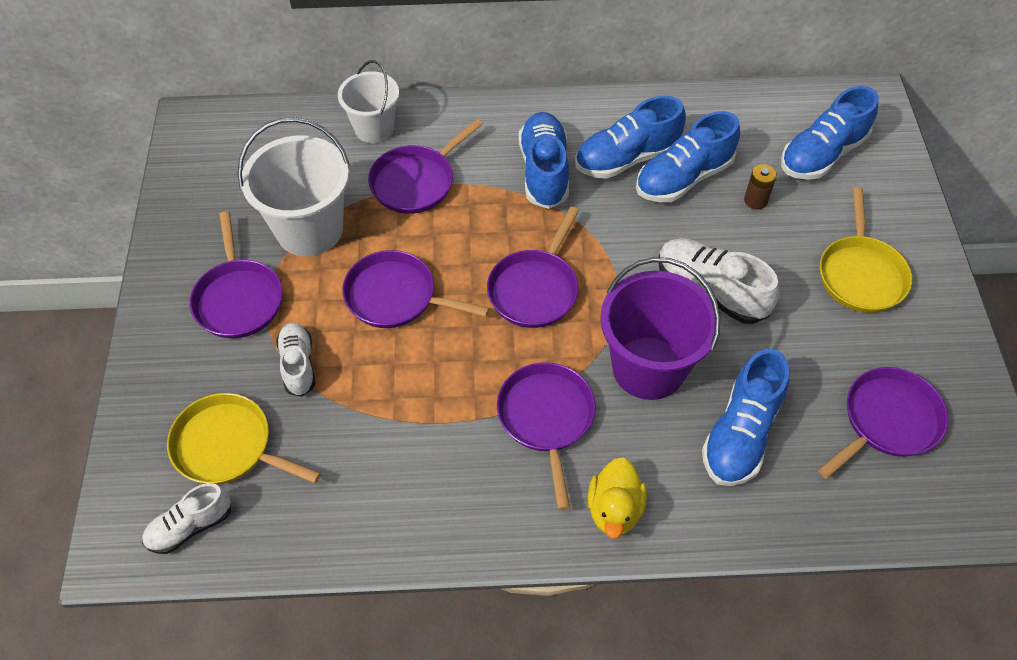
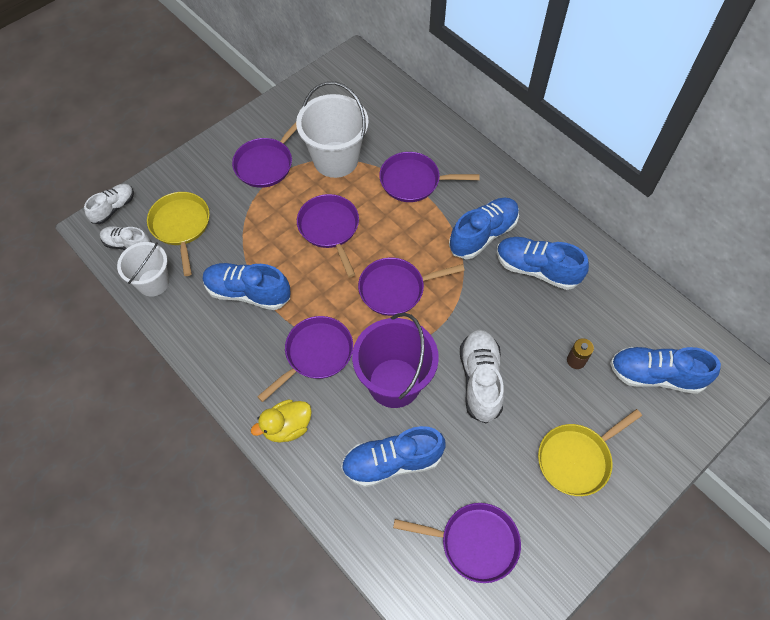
camera: 50 degrees right, 5 degrees up
white shoe [276,323,315,397] -> white shoe moved to [84,184,134,224]
white bucket [338,60,399,143] -> white bucket moved to [117,242,169,297]
blue shoe [636,111,740,202] -> blue shoe moved to [202,263,291,310]

